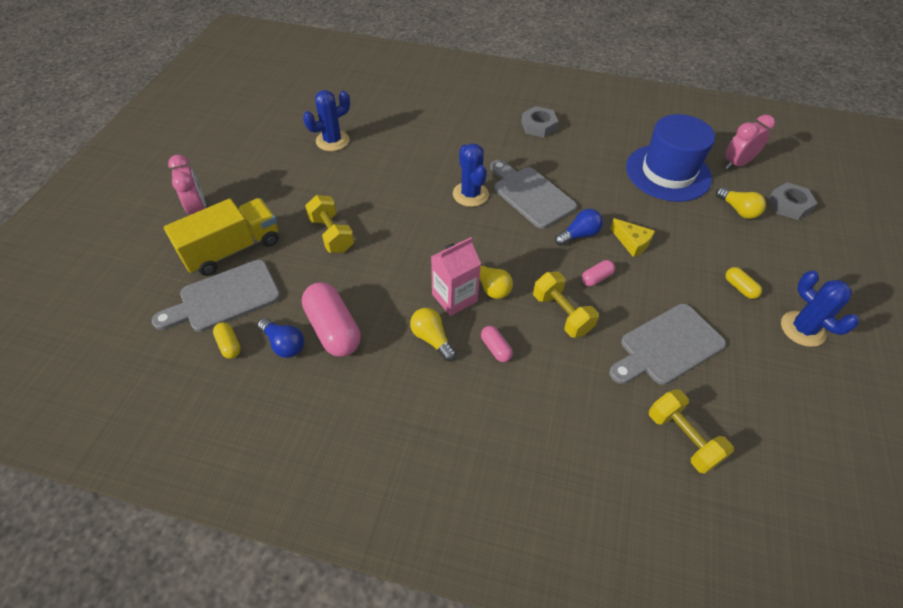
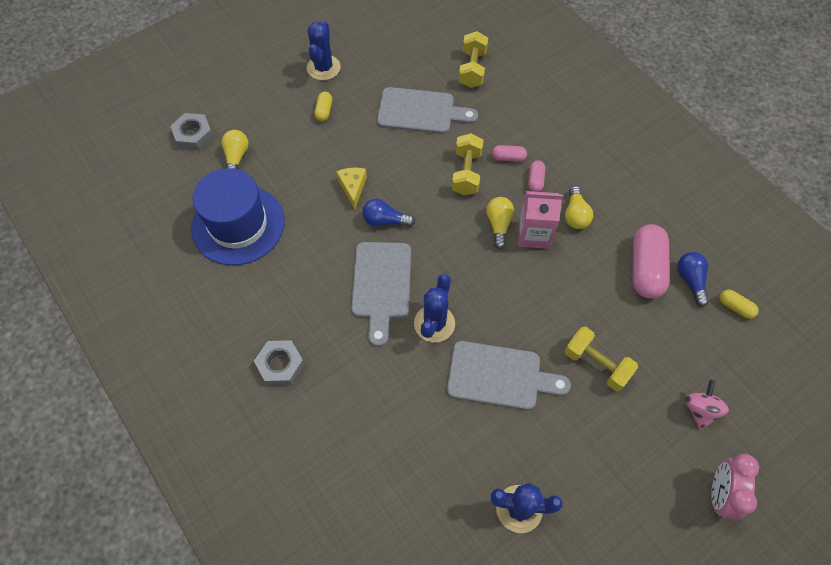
camera: 140 degrees left, 10 degrees up
grey cutting board [152,260,280,332] -> grey cutting board moved to [447,341,571,410]
yellow truck [164,198,279,276] -> pink spinning top [685,380,729,430]
yellow capsule [213,322,241,359] -> yellow capsule turned 60 degrees counterclockwise [720,289,759,319]
yellow dumbbell [305,195,354,253] -> yellow dumbbell turned 60 degrees counterclockwise [565,327,638,391]
pink capsule [582,260,615,286] -> pink capsule moved to [492,145,527,162]
pink clock [725,115,775,169] -> none

